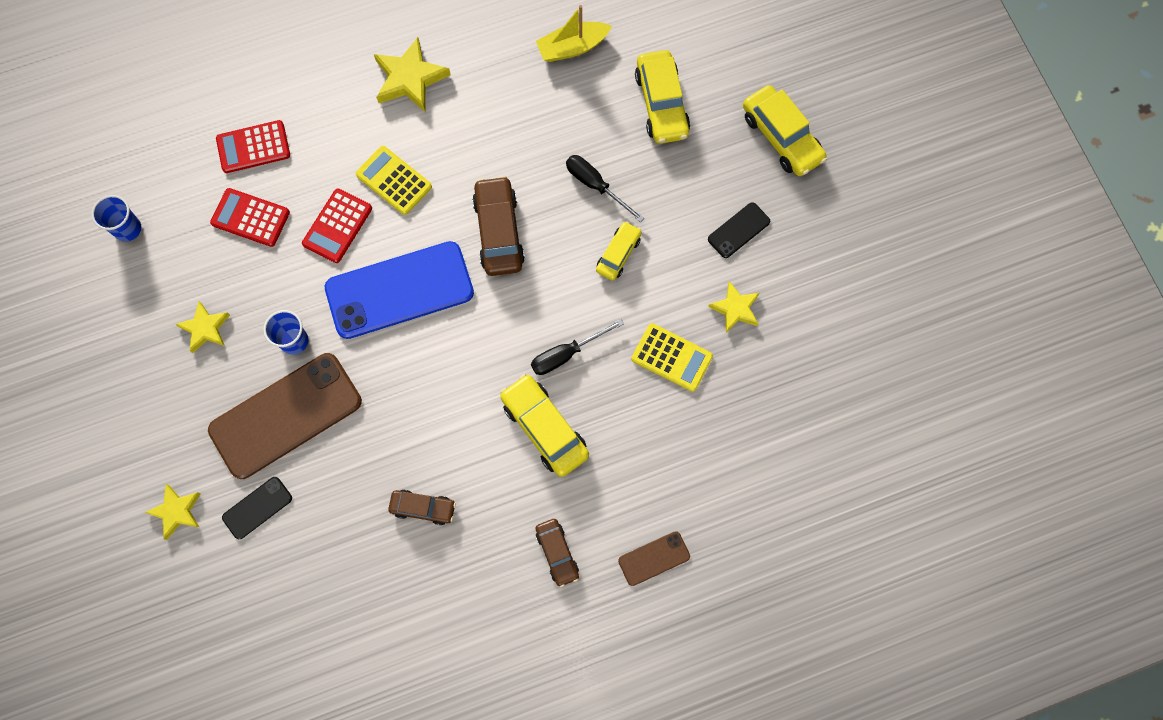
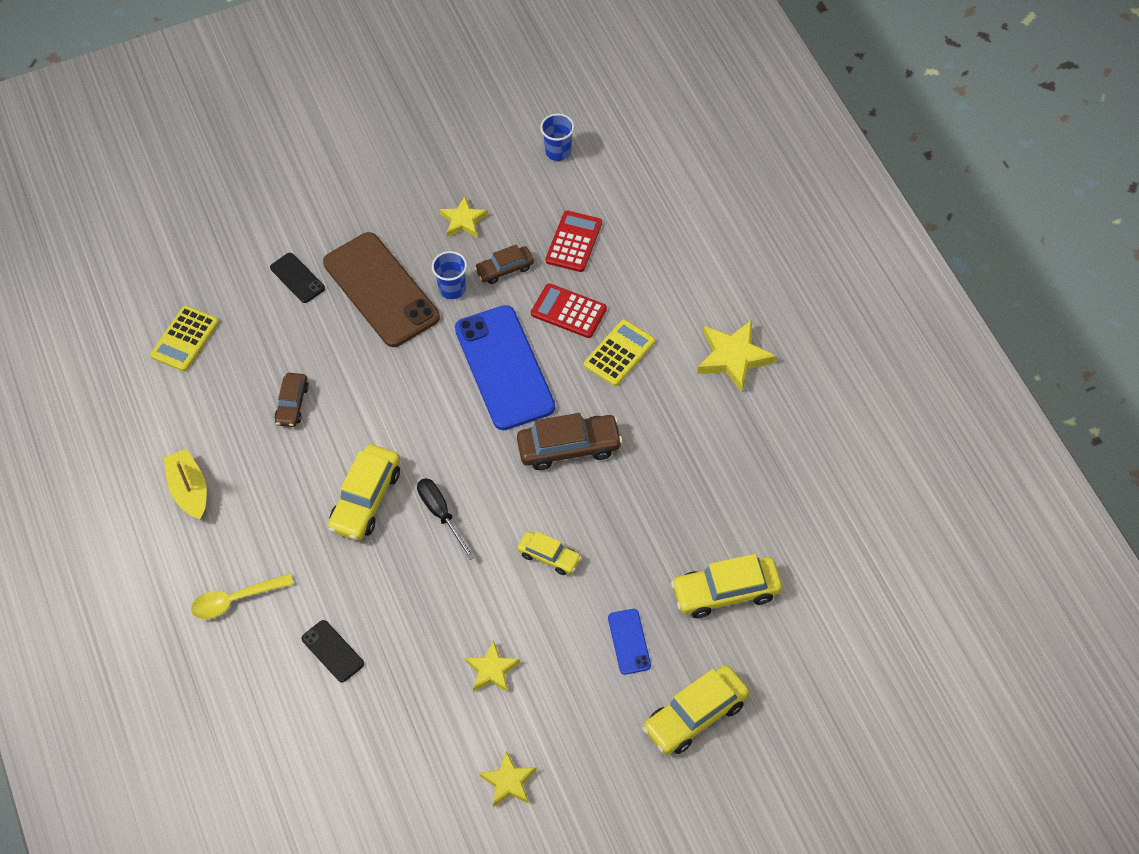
camera: 90 degrees right, 15 degrees down
yellow star [145,484,201,540] -> yellow star moved to [479,751,537,807]
red calculator [216,120,290,173] -> none
yellow car [500,374,589,477] -> yellow car turned 150 degrees clockwise [328,444,400,541]
yellow boat [536,5,612,62] -> yellow boat moved to [164,449,207,520]
brown car [536,519,579,587] -> brown car moved to [474,244,534,284]
black screwdriver [566,155,644,222] -> none
brown phone [618,531,690,586] -> yellow spoon [191,573,294,619]
yellow calculator [631,323,713,392] -> yellow calculator moved to [150,306,219,372]
black phone [708,202,770,258] -> black phone moved to [302,620,364,682]
none -> blue phone [608,609,651,675]

